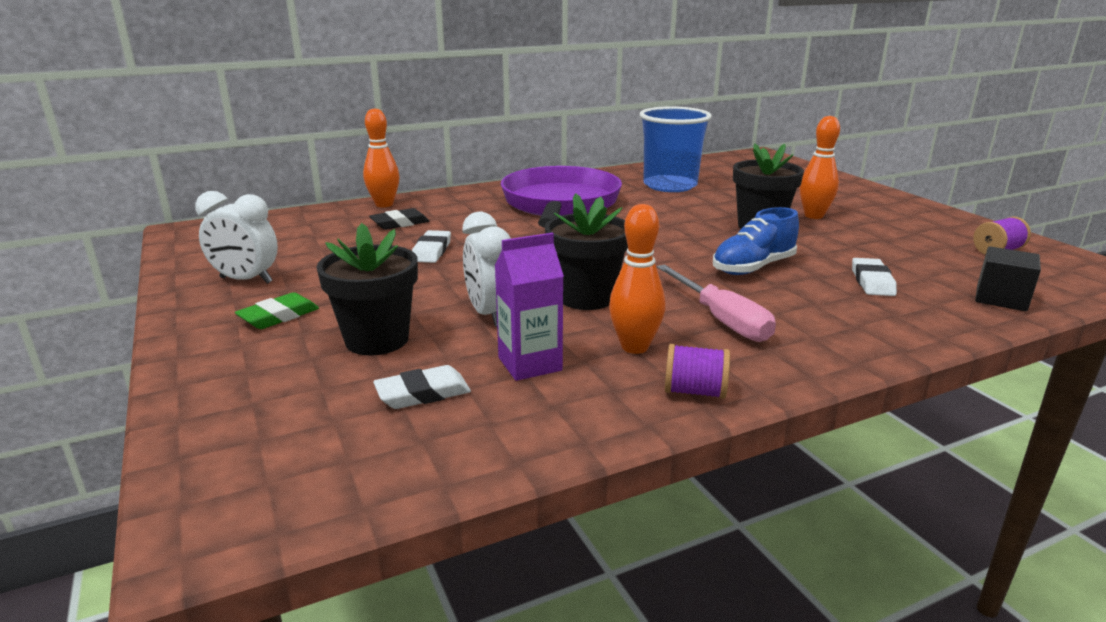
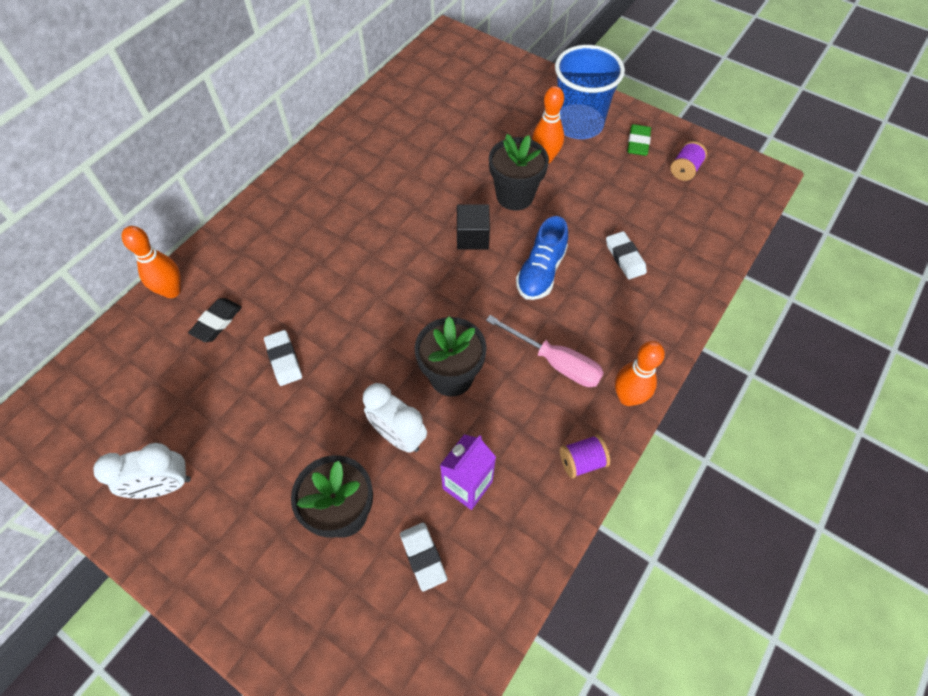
camera: 30 degrees left, 35 degrees up
green eraser [235,292,319,329] -> green eraser moved to [627,124,651,156]
white eraser [373,365,471,409] -> white eraser turned 60 degrees counterclockwise [400,523,447,591]
purple pan [501,166,622,228] -> none
orange bowling pin [609,204,665,354] -> orange bowling pin moved to [615,341,665,406]
blue cup [640,106,712,192] -> blue cup moved to [555,45,625,139]
black cube [975,246,1041,311] -> black cube moved to [457,204,490,250]

